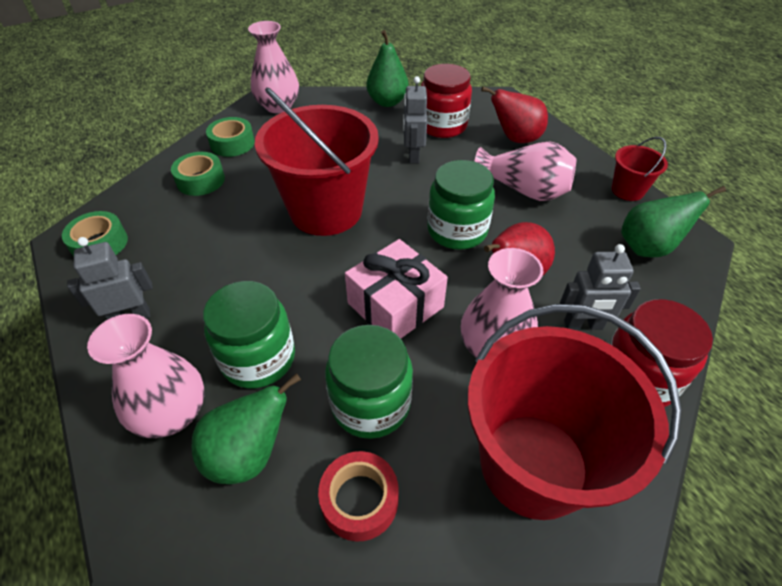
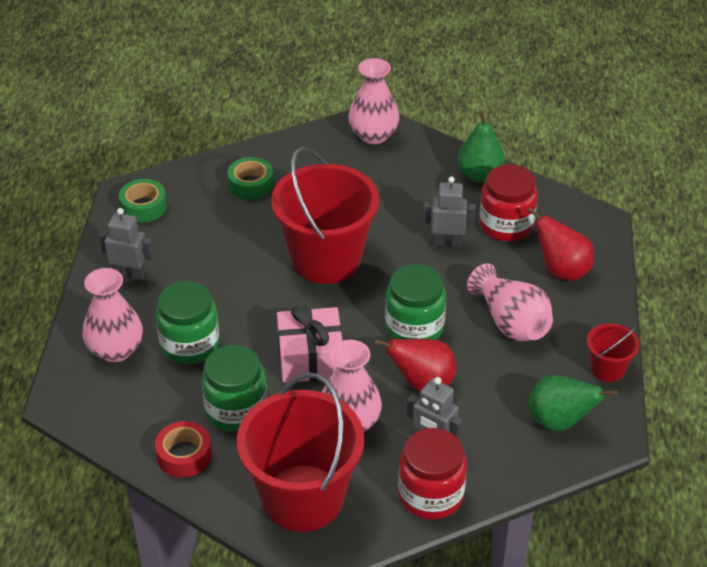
camera: 35 degrees right, 5 degrees down
green pear [191,373,301,484] -> none
green tape [206,117,255,157] -> none
grey robot [403,76,427,164] -> grey robot turned 60 degrees clockwise [423,176,476,247]

